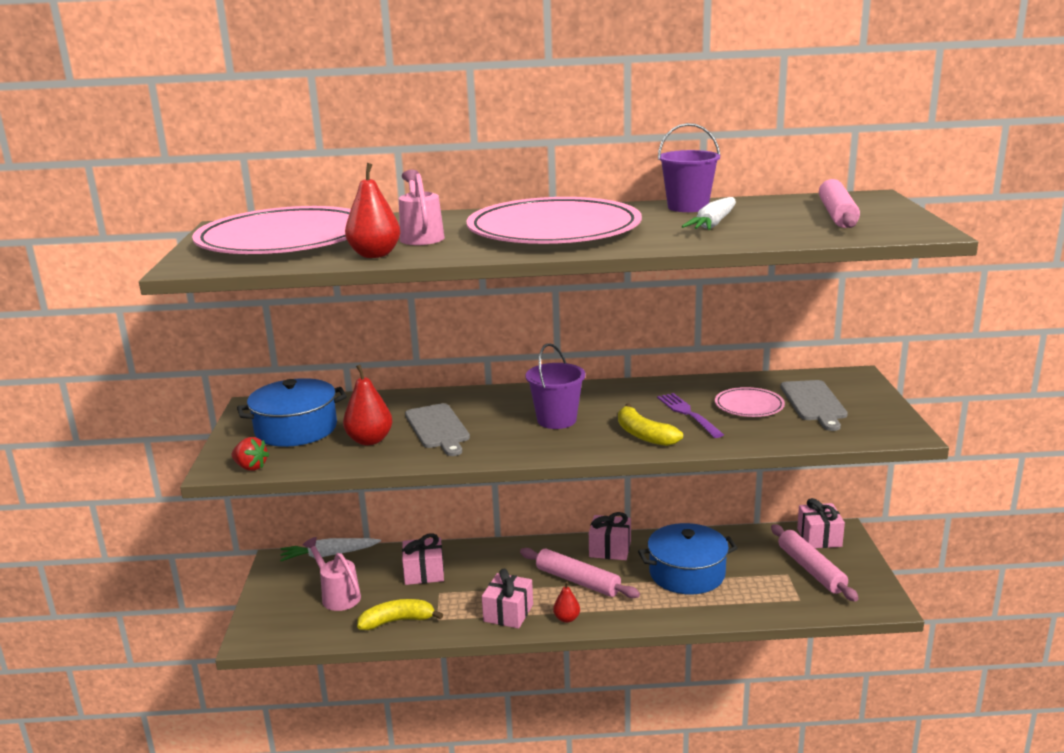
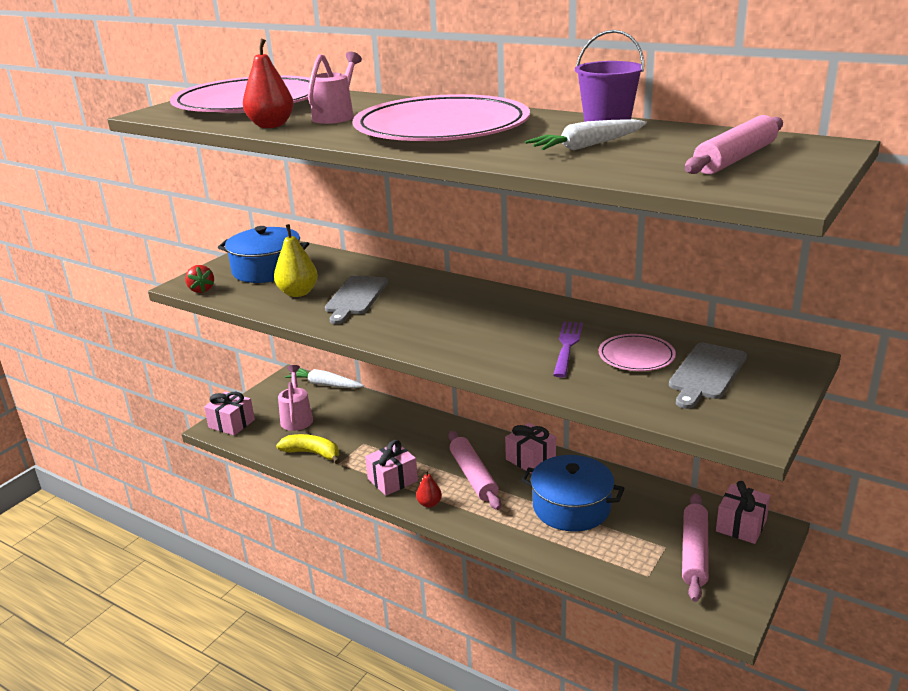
camera: 35 degrees right, 5 degrees up
red pear [343,365,392,445] -> yellow pear [274,224,318,297]
pink gift [402,533,444,585] -> pink gift moved to [204,391,255,436]
purple bucket [525,343,586,429] -> none
yellow banana [618,403,683,446] -> none

